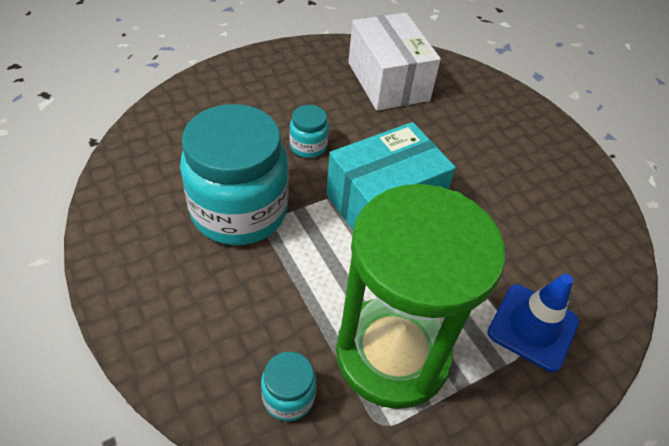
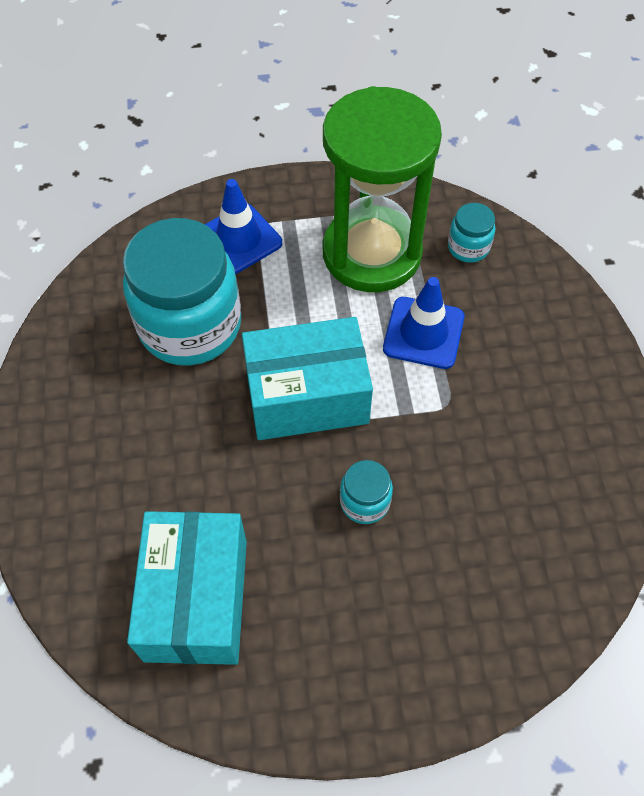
camera: 155 degrees left, 10 degrees up
turquoise jar [180,104,289,245] -> turquoise jar moved to [123,218,241,366]
white box [348,13,441,111] -> turquoise box [127,511,247,665]
none -> blue traffic cone [383,277,464,369]

